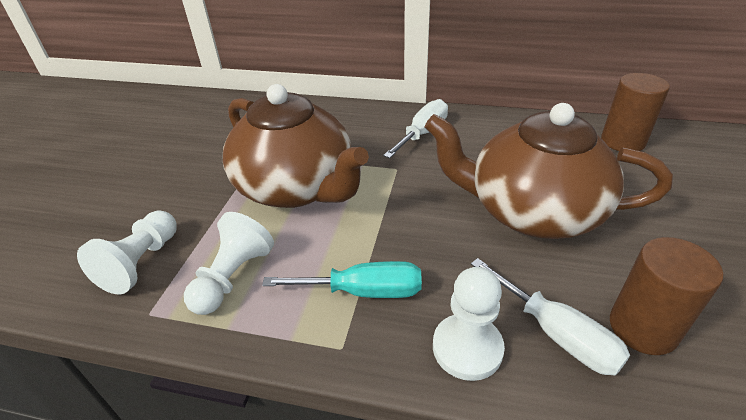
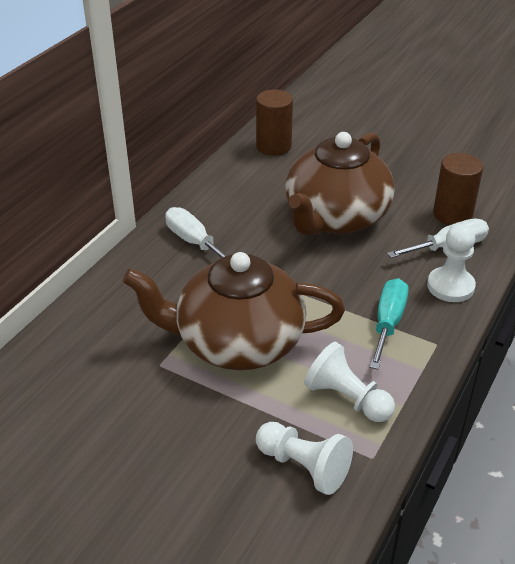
camera: 75 degrees left, 0 degrees up
brown teapot [223,84,369,208] -> brown teapot turned 150 degrees counterclockwise [123,252,345,370]

